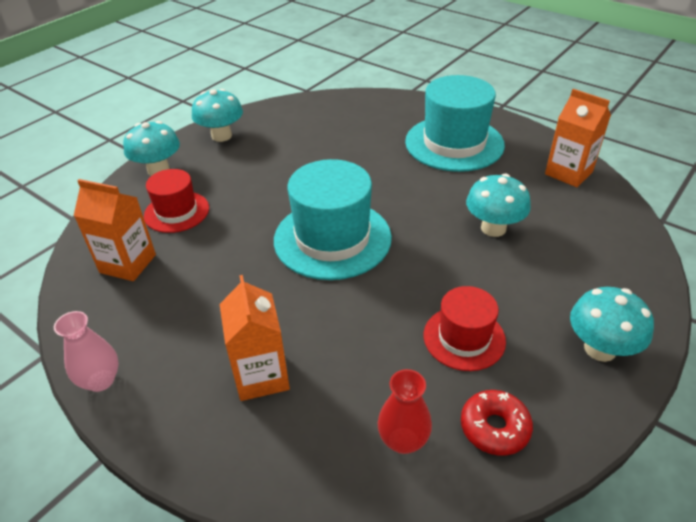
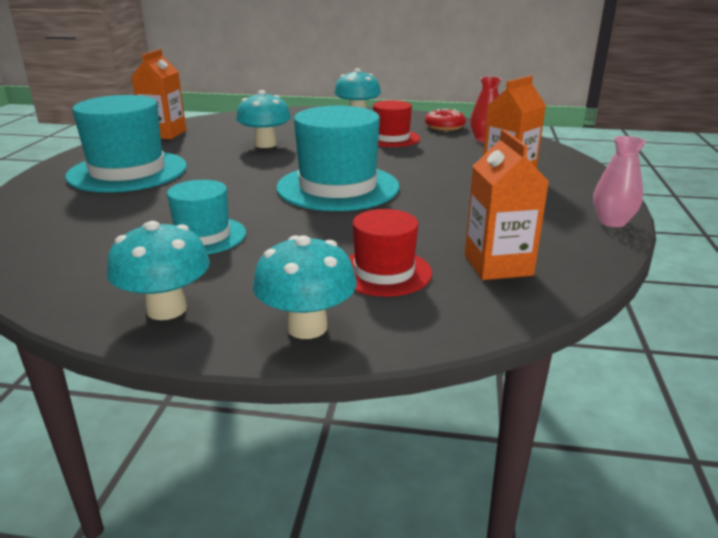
camera: 120 degrees left, 15 degrees down
none -> turquoise hat [167,180,246,254]

